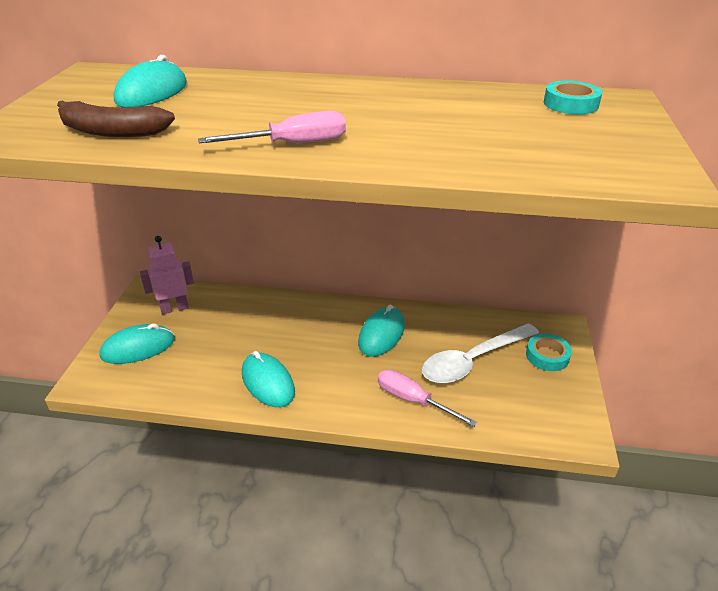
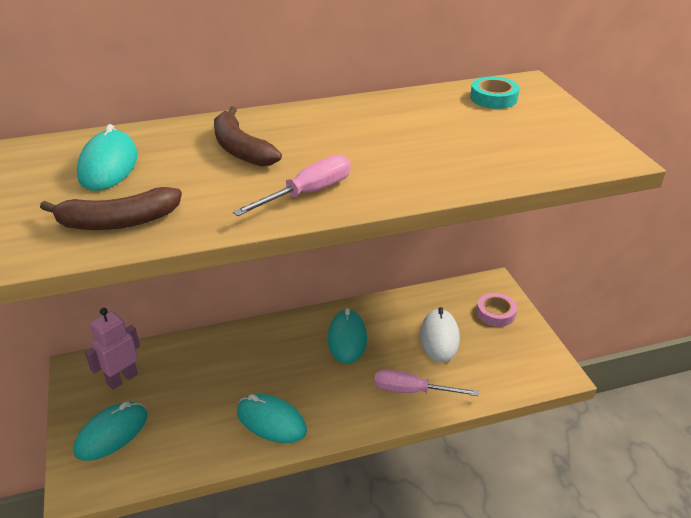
camera: 25 degrees left, 0 degrees up
white spoon [422,323,539,384] -> white mouse [420,307,460,363]
turquoise tape [526,334,572,371] -> pink tape [477,293,517,327]
none -> brown banana [214,107,282,166]

